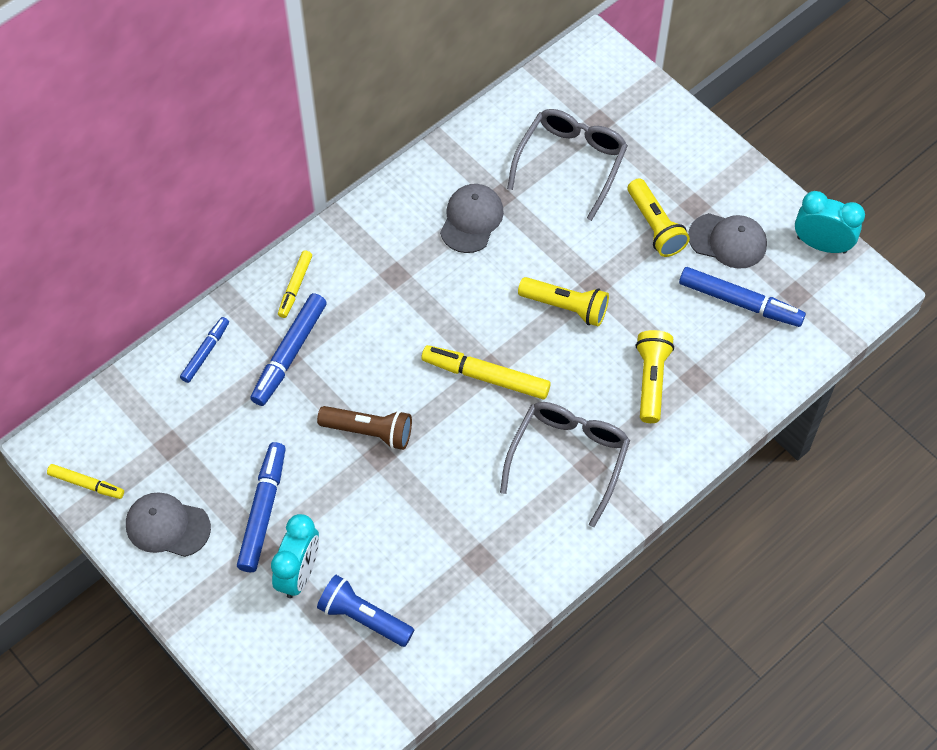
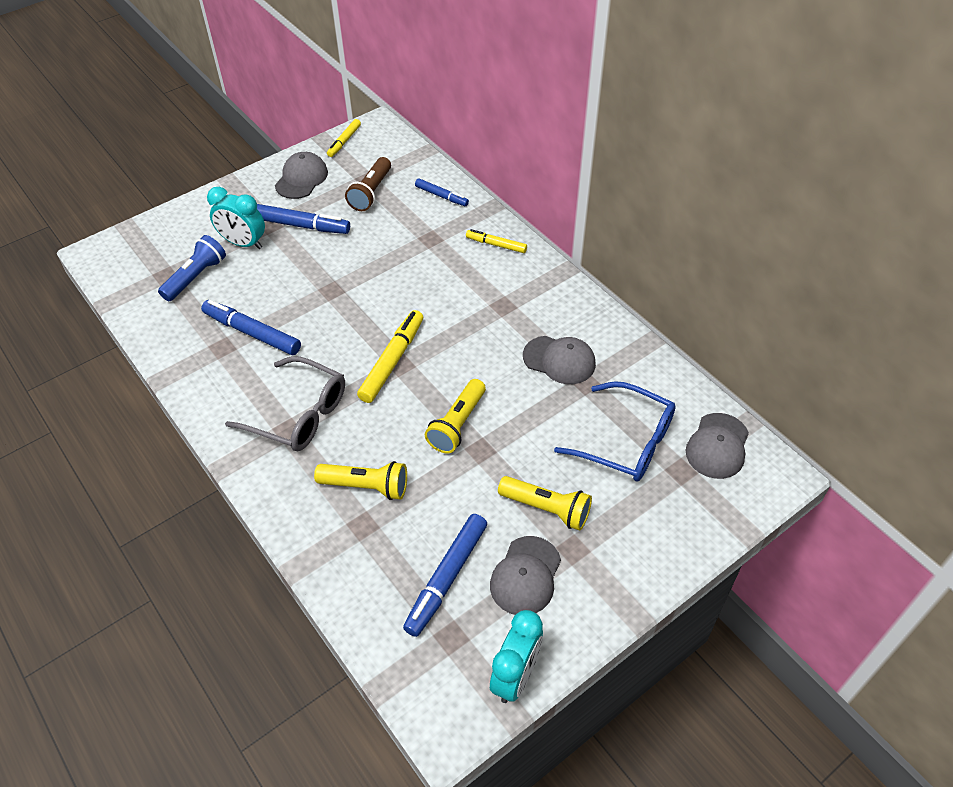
camera: 95 degrees right, 10 degrees down
blue marker [250,293,327,406] -> blue marker moved to [201,300,301,355]
brown flashlight [317,406,412,450] -> brown flashlight moved to [345,157,391,211]
grey glasses [507,109,628,221] -> blue glasses [554,381,676,482]
yellow flashlight [628,178,690,257] -> yellow flashlight turned 135 degrees counterclockwise [498,476,592,531]
none -> grey cap [685,413,749,479]

